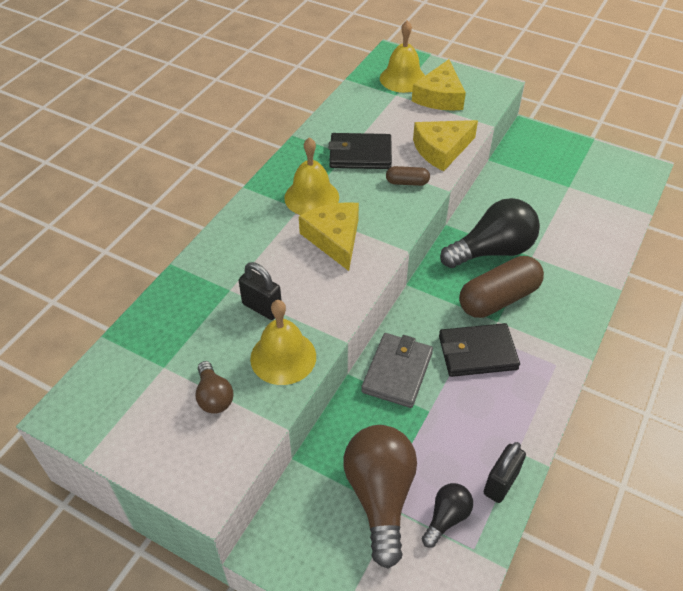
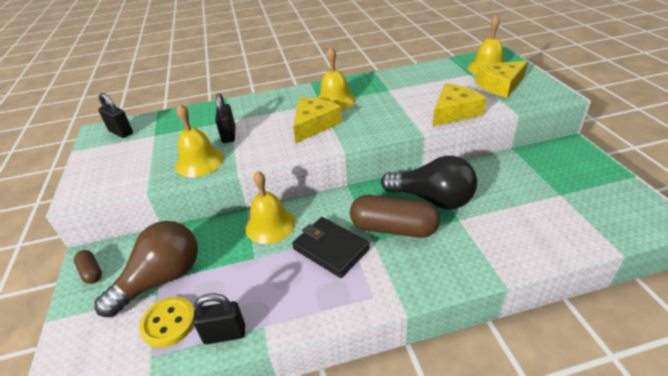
camera: 50 degrees right, 10 degrees down
brown light bulb [196,361,233,414] -> none
black wallet [328,133,392,169] -> none
grey wallet [361,333,433,408] -> yellow bell [245,171,296,244]
brown capsule [386,166,430,186] -> brown capsule moved to [74,250,102,284]
yellow cheese [413,120,478,171] -> yellow cheese turned 120 degrees clockwise [432,83,487,127]
black light bulb [422,483,473,548] -> yellow button [139,297,194,348]
none -> black padlock [98,93,133,138]

